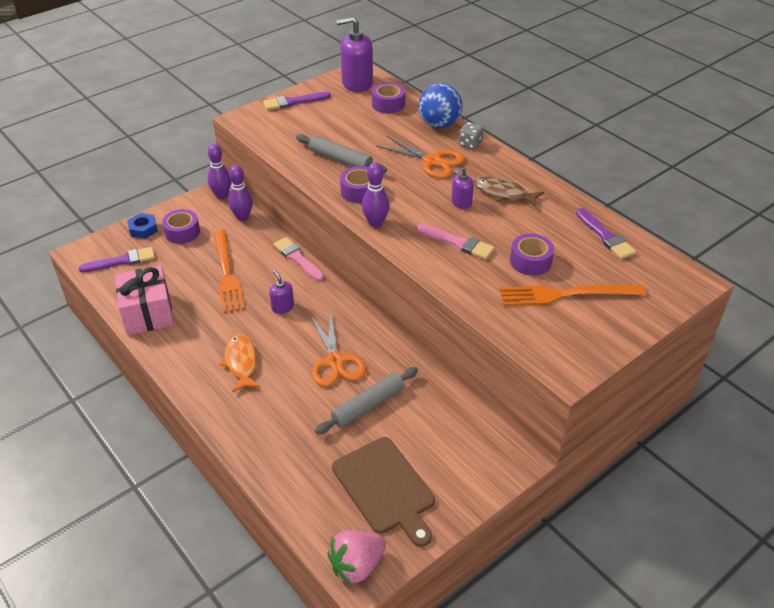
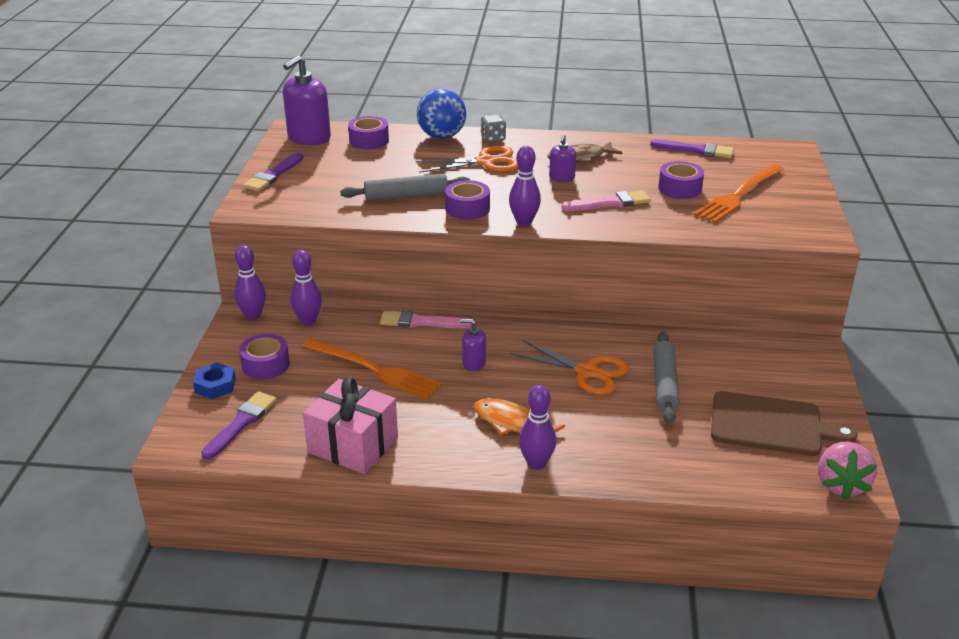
camera: 45 degrees left, 10 degrees down
none -> purple bowling pin [519,385,556,470]

